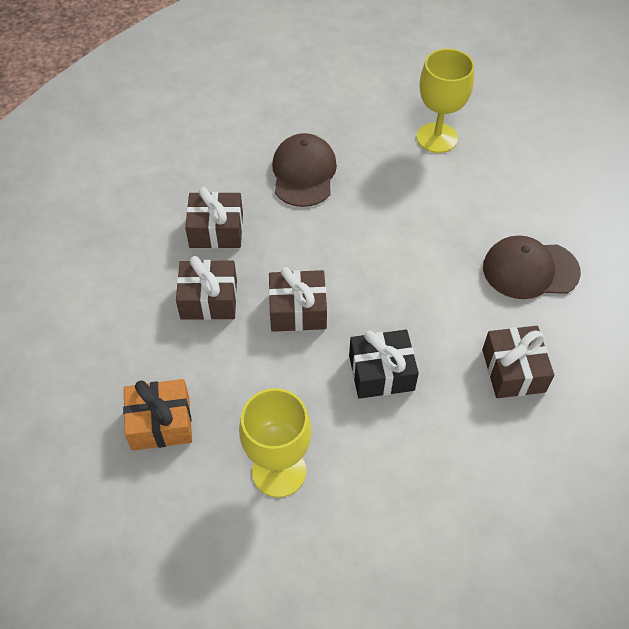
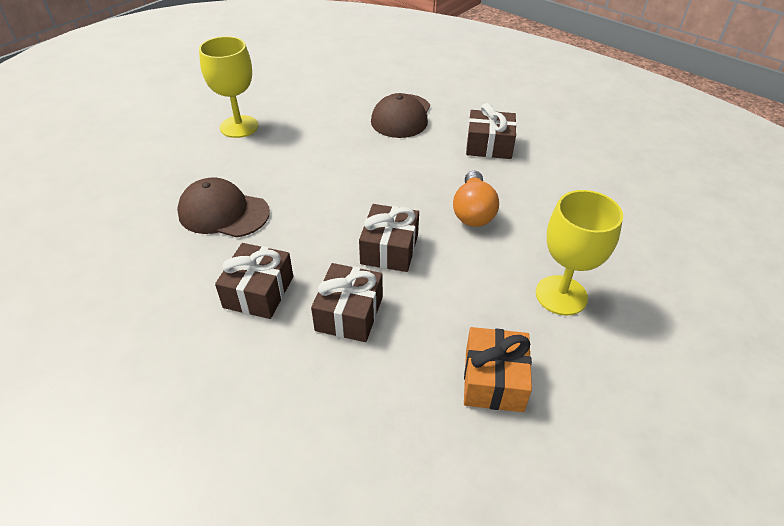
camera: 75 degrees left, 10 degrees down
black gift [349,330,419,399] -> orange light bulb [453,171,499,227]

